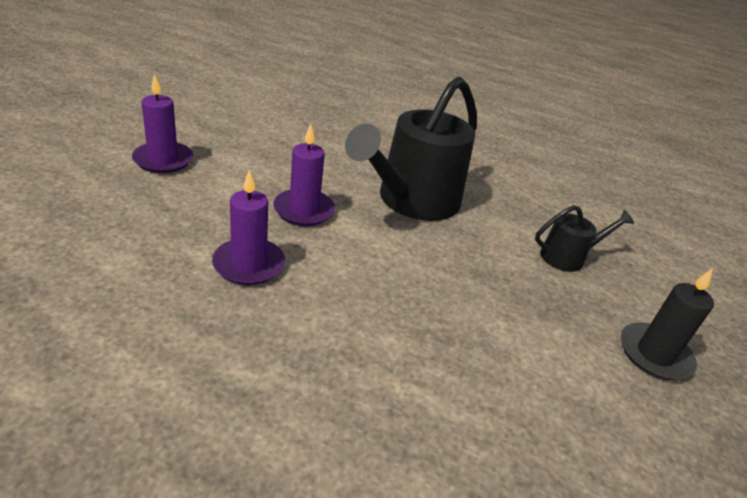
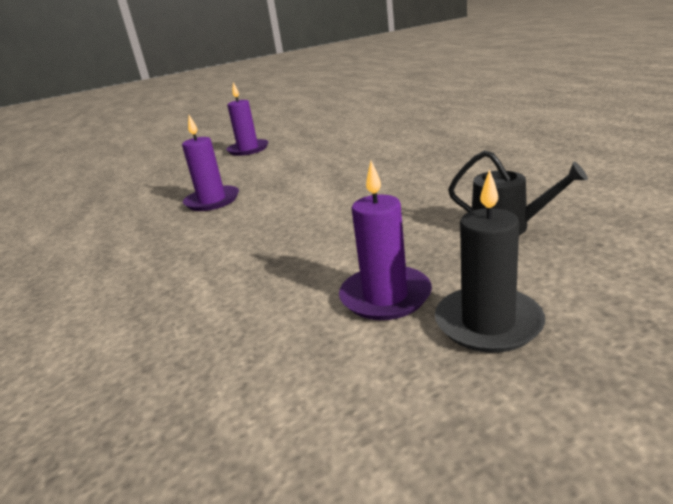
camera: 50 degrees right, 10 degrees down
purple candle [273,124,335,226] -> purple candle moved to [339,161,432,320]
black watering can [345,77,477,221] -> none

